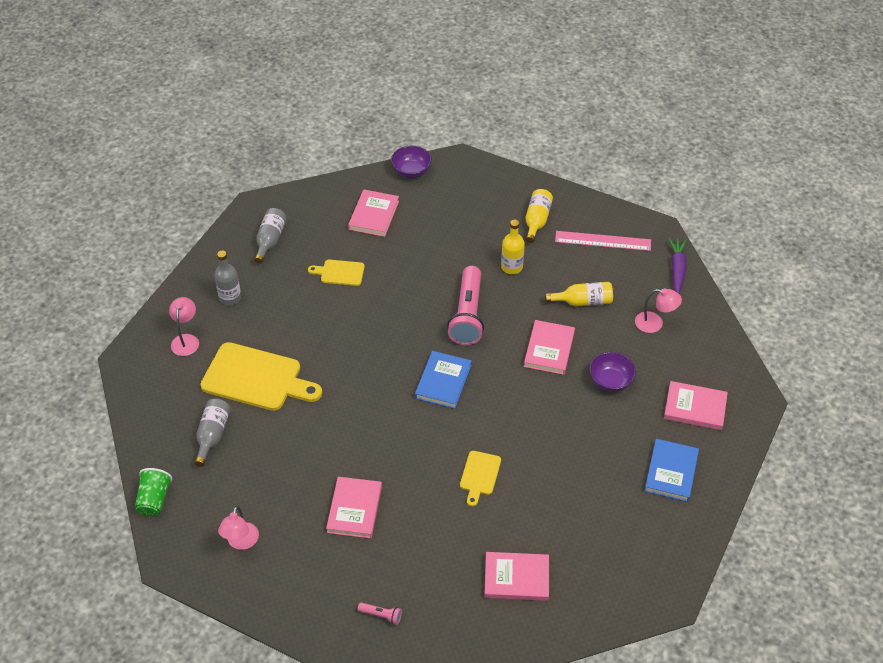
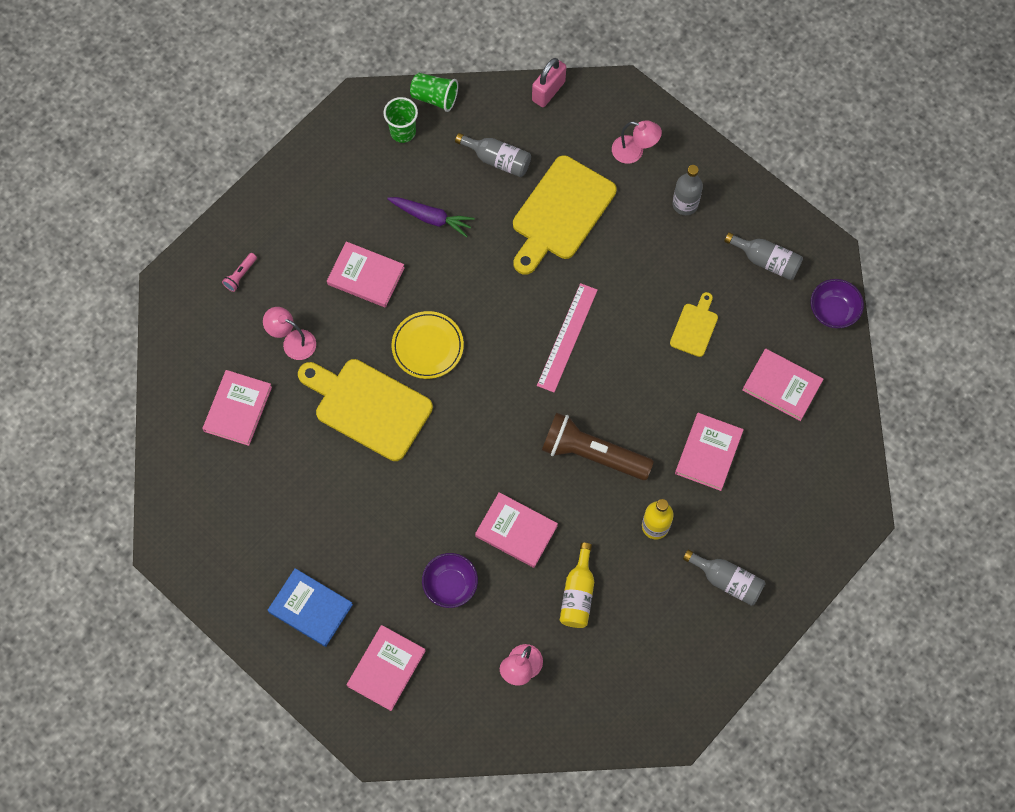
camera: 105 degrees right, 20 degrees up
pink lamp [218,506,259,550] -> pink lamp moved to [263,307,316,360]
purple bowl [391,146,432,178] -> purple bowl moved to [811,279,864,328]
blue book [415,351,472,409] -> none
pink flashlight [447,266,484,345] -> brown flashlight [542,412,654,480]
yellow cutting board [460,451,501,507] -> yellow cutting board [298,359,433,461], size x2.00
yellow bottle [525,189,553,243] -> grey bottle [683,550,766,606]
pink ruler [555,231,651,251] -> pink ruler moved to [537,283,598,392]
purple carrot [668,238,687,294] -> purple carrot moved to [387,197,475,237]
none -> green cup [384,97,418,143]
none -> yellow plate [392,311,464,379]
none -> pink padlock [532,58,566,107]
none -> pink book [675,413,744,491]

